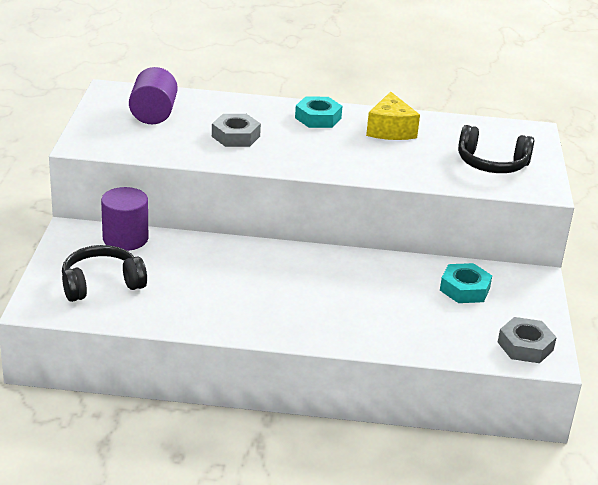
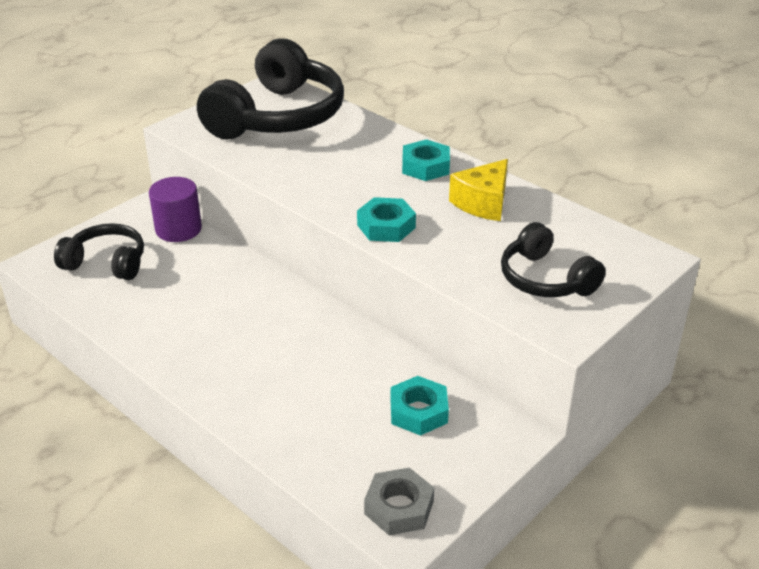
camera: 40 degrees right, 5 degrees up
purple cylinder [129,67,178,124] -> black headphones [197,38,344,140]
grey nut [212,114,261,147] -> none
none -> turquoise nut [357,197,416,242]

